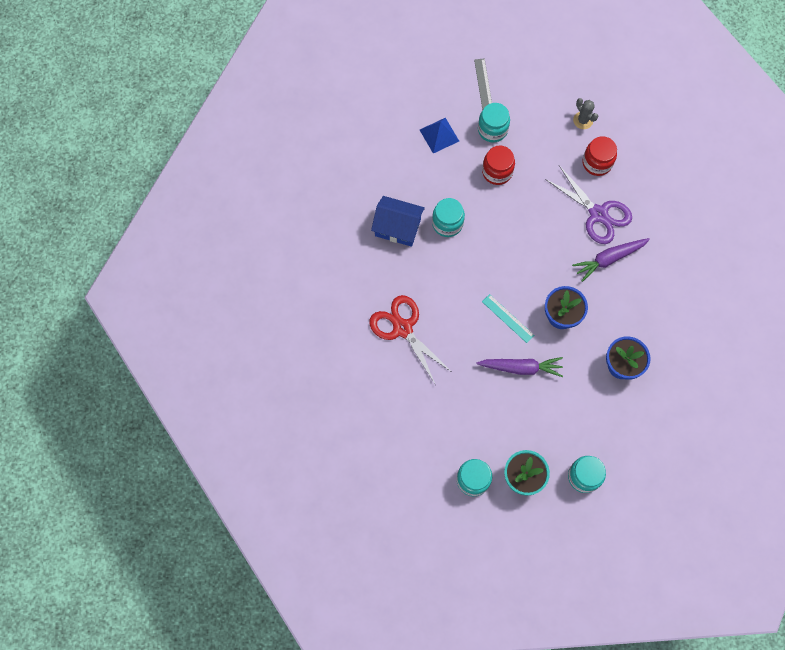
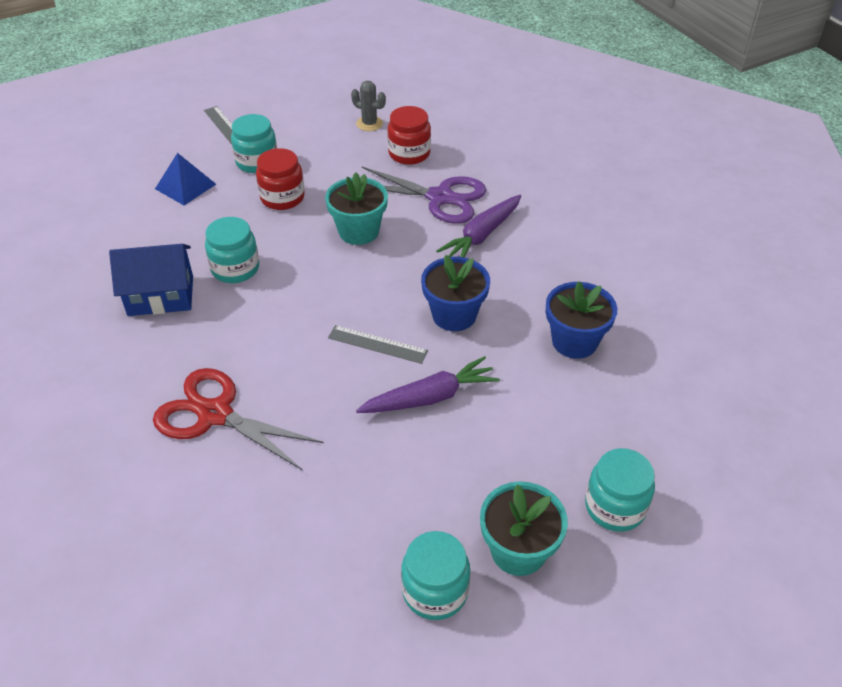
camera: 25 degrees left, 25 degrees down
turquoise ruler [482,294,535,343] -> grey ruler [328,325,428,364]
none -> turquoise flower pot [325,173,388,245]

